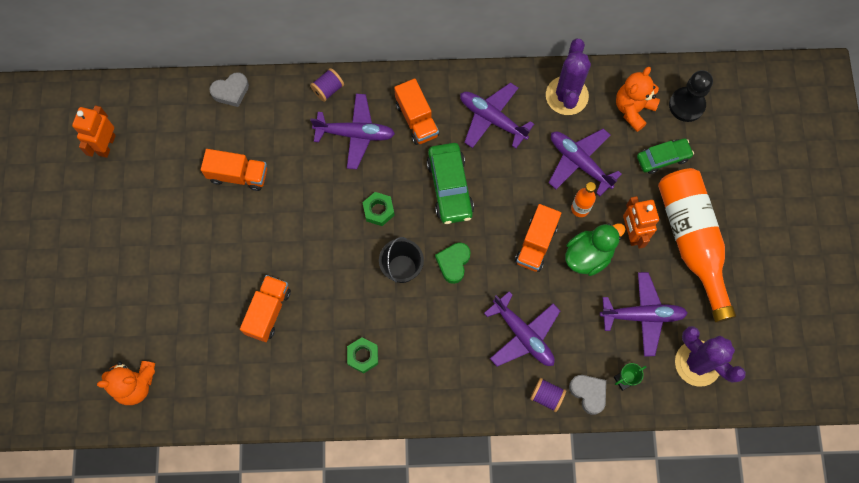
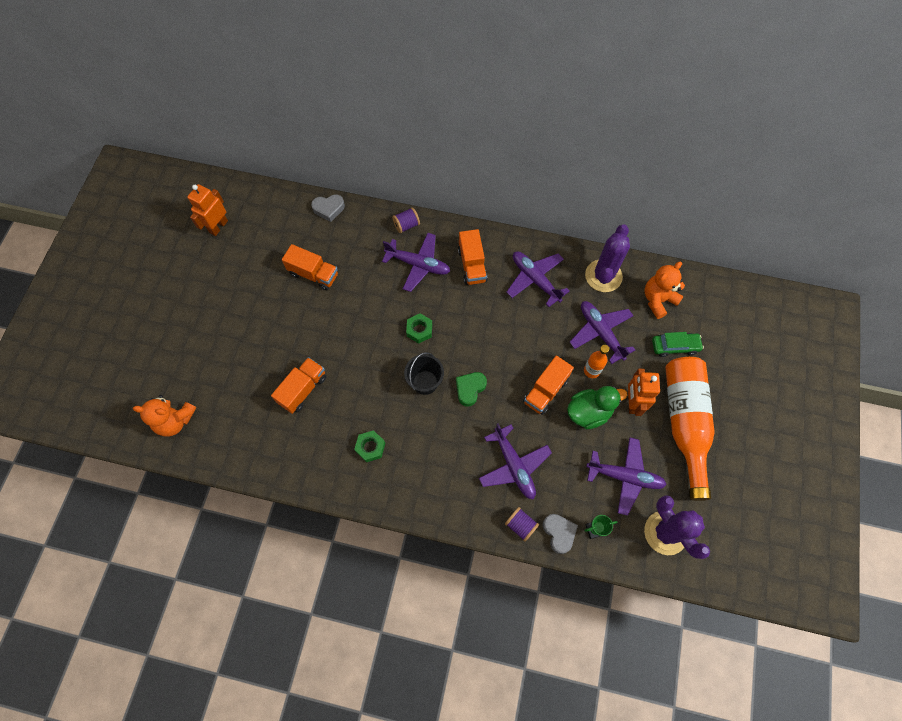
camera: 15 degrees right, 5 degrees down
green car [426,143,474,224] -> none
black pawn [669,70,713,122] -> none

